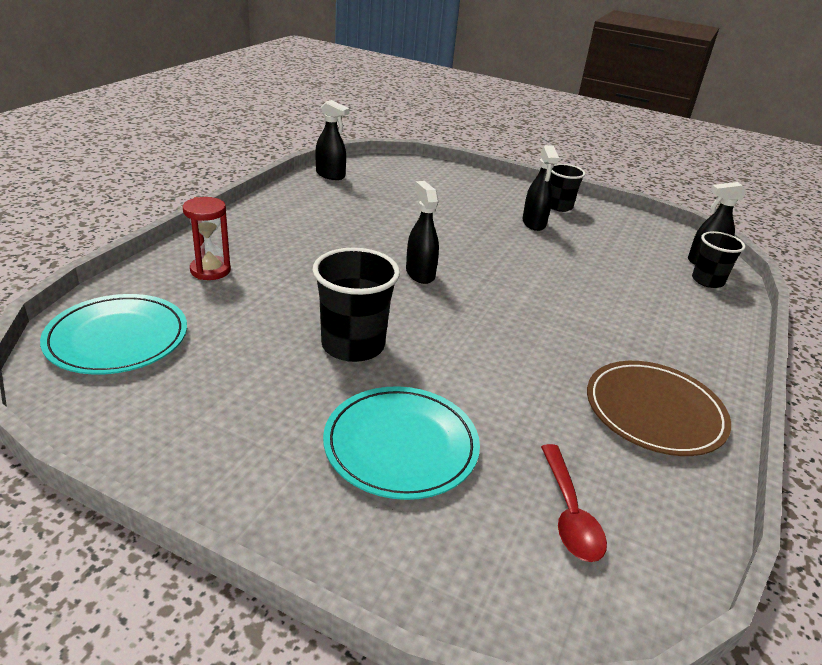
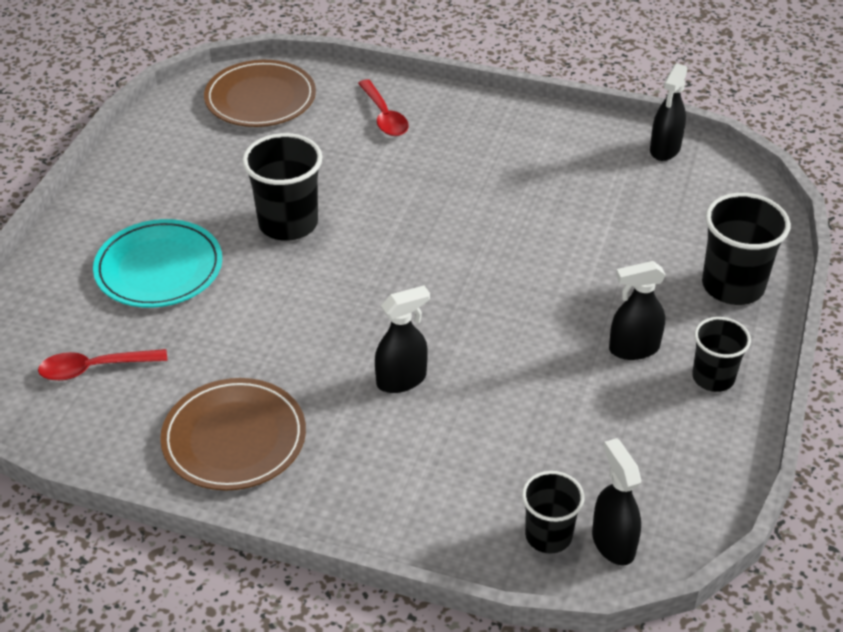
camera: 85 degrees right, 10 degrees up
turquoise plate [40,294,187,375] -> brown plate [204,60,316,127]
red hourglass [183,197,231,280] -> red spoon [358,79,409,136]
black spray bottle [406,181,439,284] -> black spray bottle moved to [375,286,430,393]
none -> black cup [702,193,790,305]

